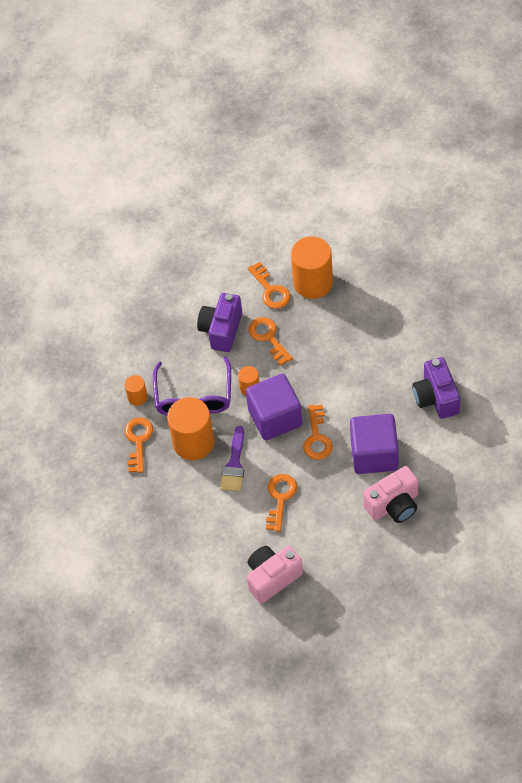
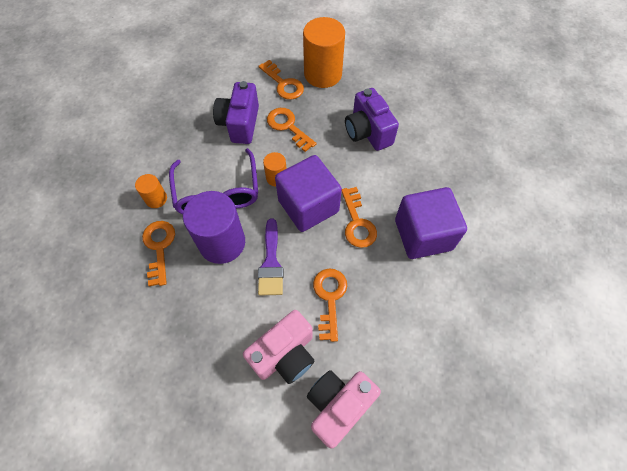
camera: 15 degrees left, 5 degrees up
orange cylinder [167,397,214,460] -> purple cylinder [183,191,245,264]
pink camera [363,466,418,523] -> pink camera moved to [243,310,314,384]
purple camera [412,357,460,419] -> purple camera moved to [345,88,399,151]

